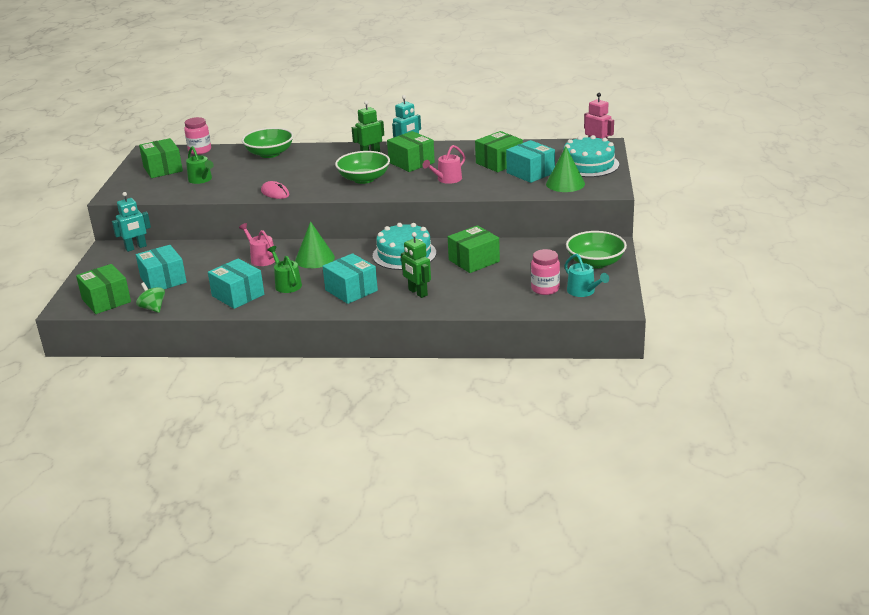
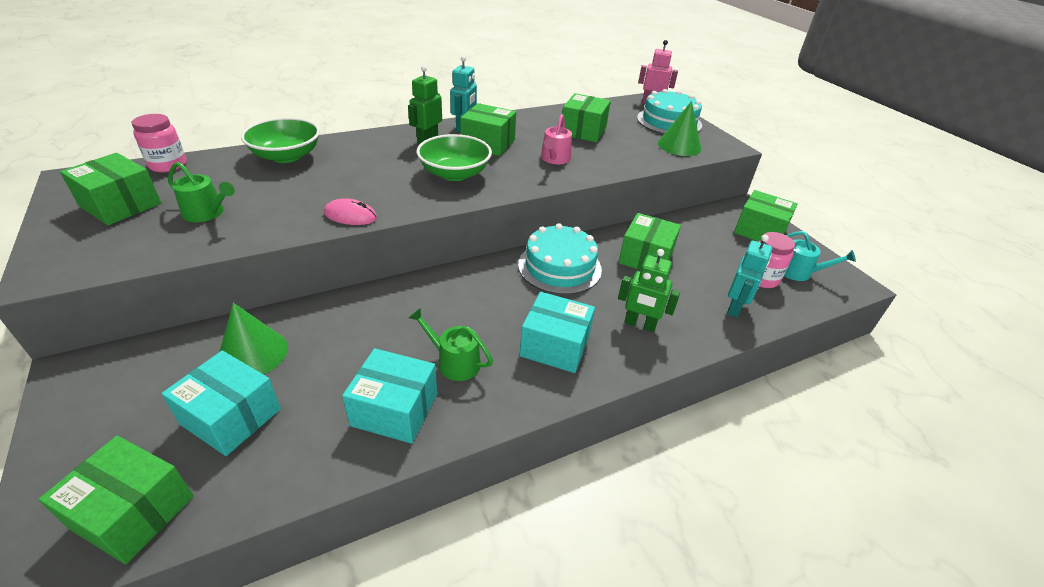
camera: 35 degrees left, 10 degrees up
turquoise robot [112,192,151,252] -> turquoise robot moved to [727,235,772,318]
green spinning top [136,282,165,313] -> none
pink watering can [239,223,275,266] -> none
green cone [295,221,335,268] -> green cone moved to [220,303,288,374]
turquoise box [506,140,555,183] -> none
green bowl [566,231,627,269] -> green box [734,190,798,242]

